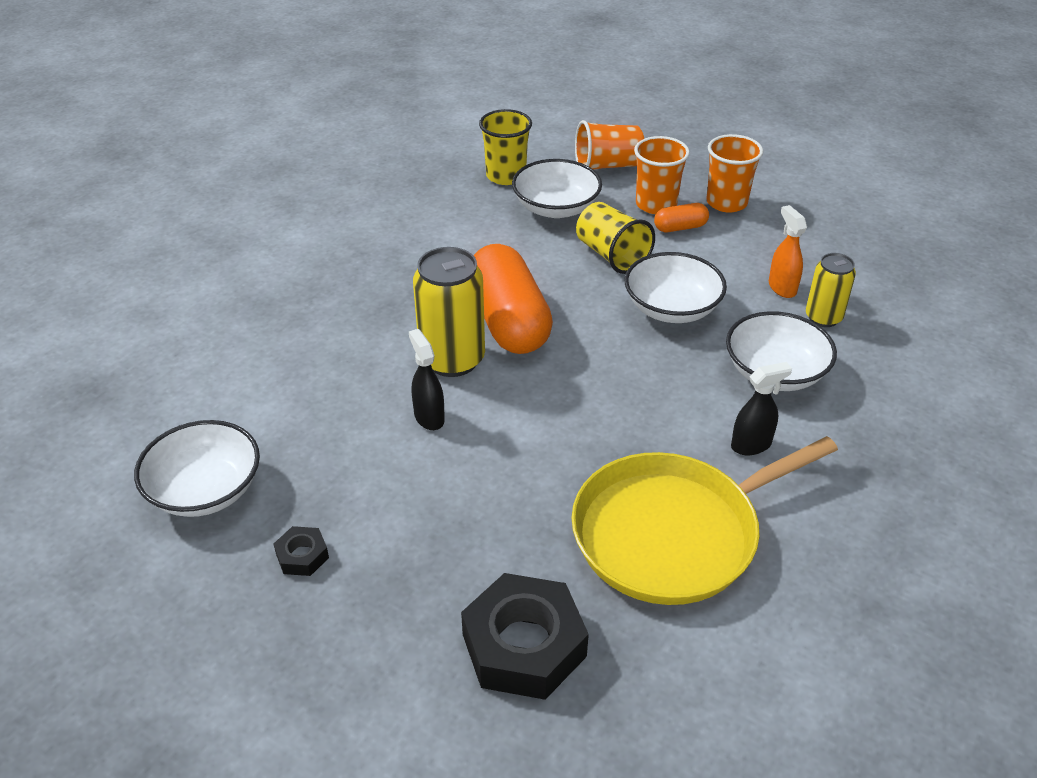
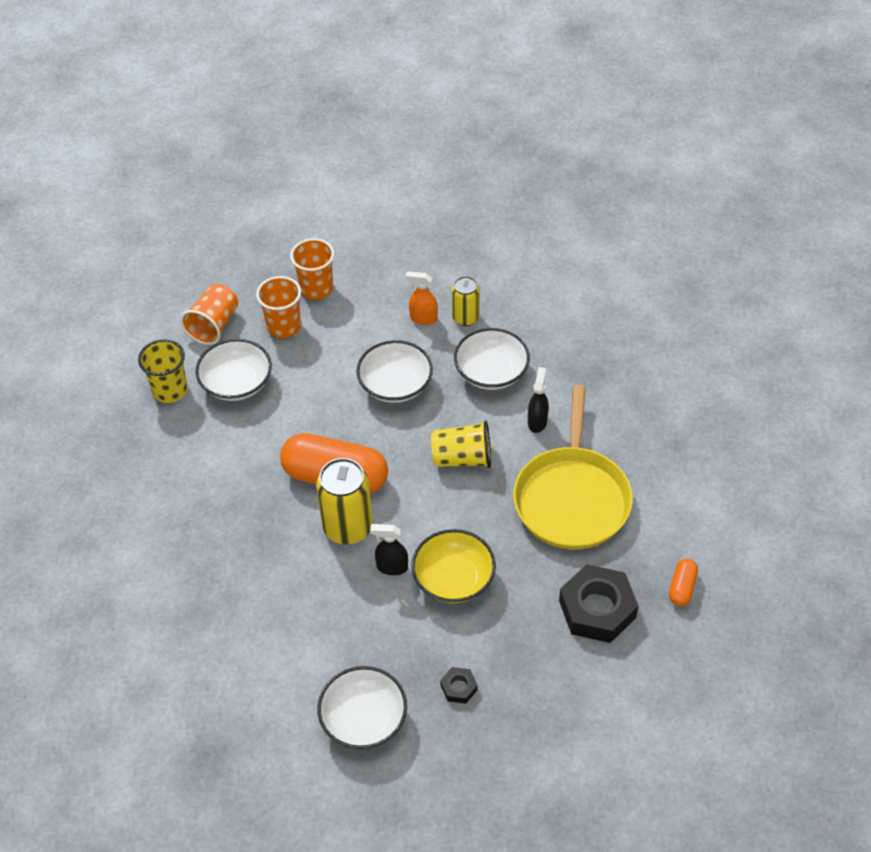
camera: 55 degrees left, 10 degrees up
yellow cup [576,202,655,274] -> yellow cup moved to [431,421,491,468]
orange capsule [654,203,709,232] -> orange capsule moved to [669,559,698,606]
none -> yellow bowl [411,529,496,603]

